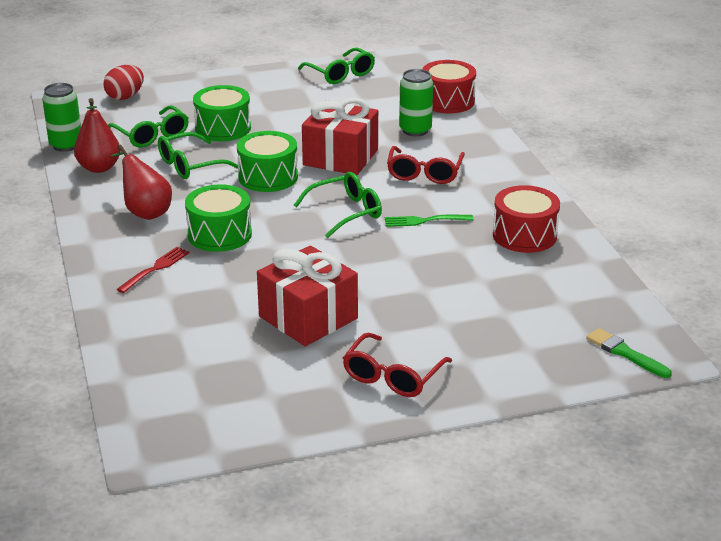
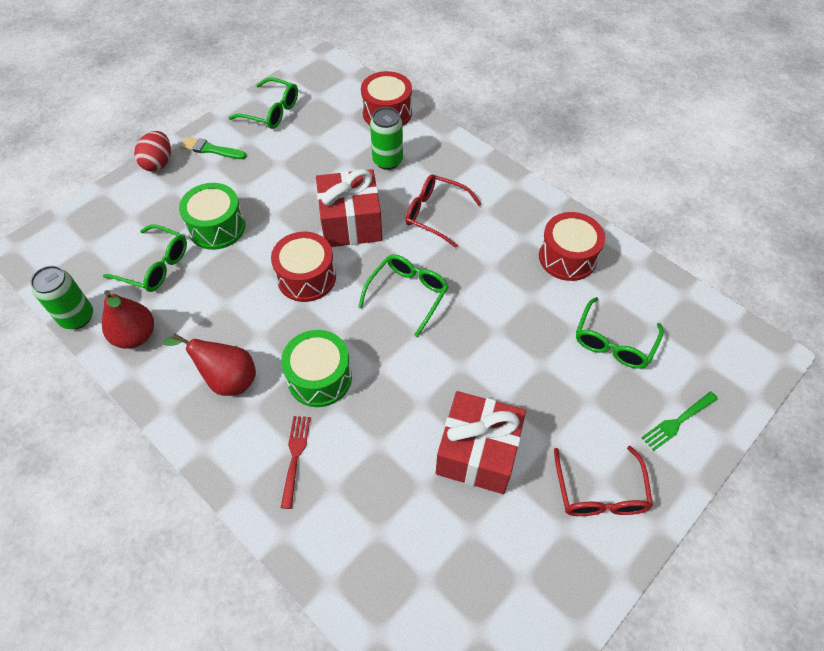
camera: 30 degrees left, 25 degrees up
red egg [103,65,144,100] -> red egg moved to [134,131,171,171]
green glasses [158,132,238,179] -> green glasses moved to [576,297,664,369]
green drum [237,131,298,192] -> red drum [271,232,336,302]
green fork [385,215,474,227] -> green fork moved to [641,391,718,451]
red glasses [387,146,465,184] -> red glasses turned 135 degrees clockwise [405,174,481,248]
green brush [586,328,672,378] -> green brush moved to [181,137,246,159]

